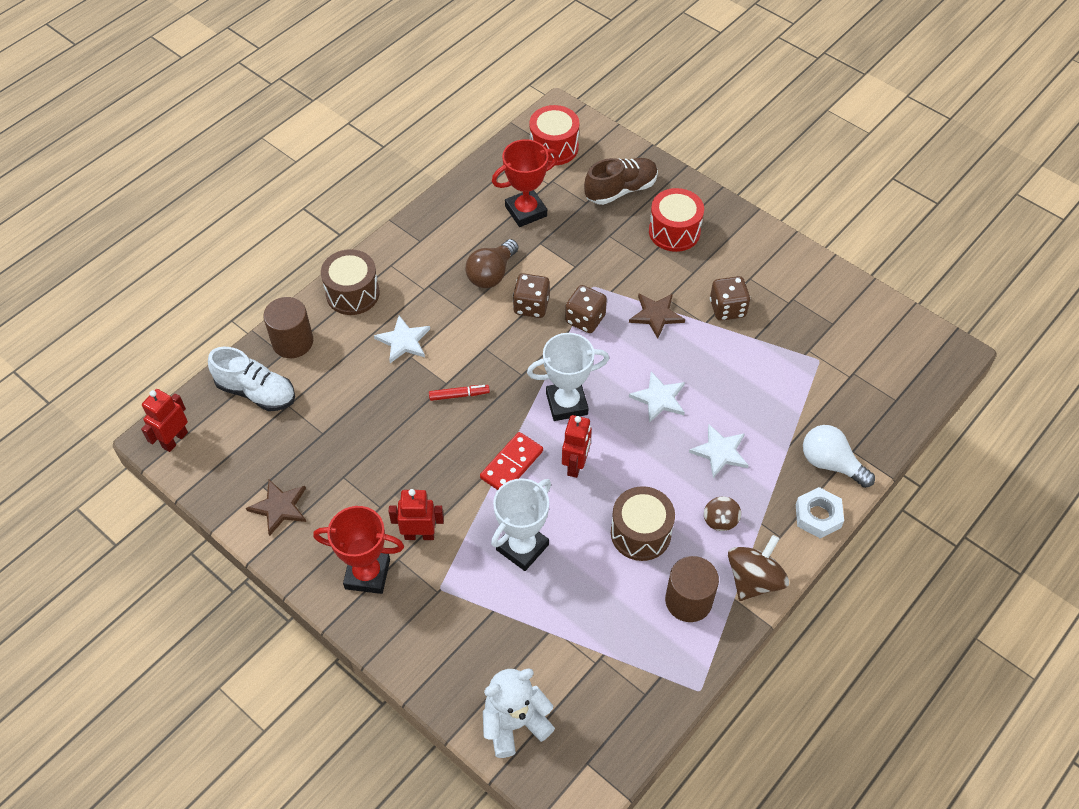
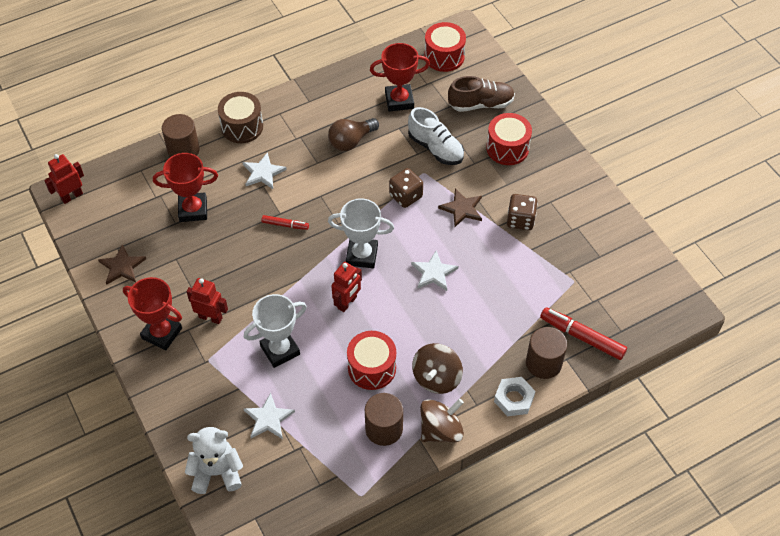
camera: 20 degrees right, 0 degrees up
white shoe [208,347,295,411] -> white shoe moved to [408,107,464,165]
red domino [480,432,543,490] -> none
brown dice [513,273,550,318] -> none
brown drum [611,486,675,561] -> red drum [347,331,396,390]
white star [689,424,749,478] -> white star moved to [244,393,295,439]
brown spinning top [704,497,741,531] -> brown spinning top [412,343,463,394], size x1.75
white light bulb [803,425,875,488] -> brown cylinder [526,327,567,379]
none -> red trophy [153,153,218,222]
none -> red marker [540,307,627,360]

